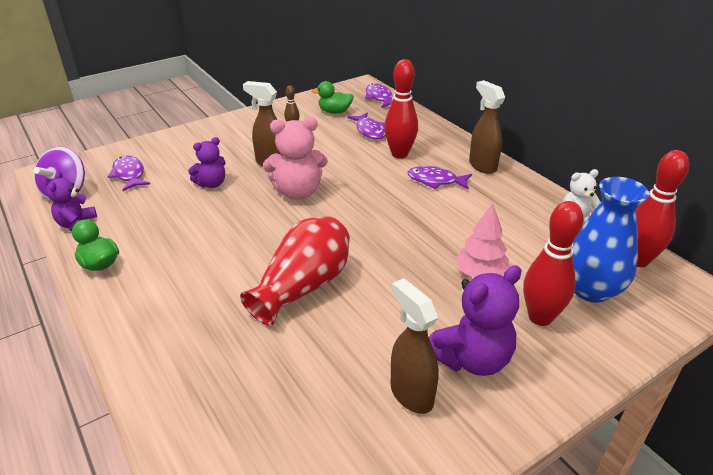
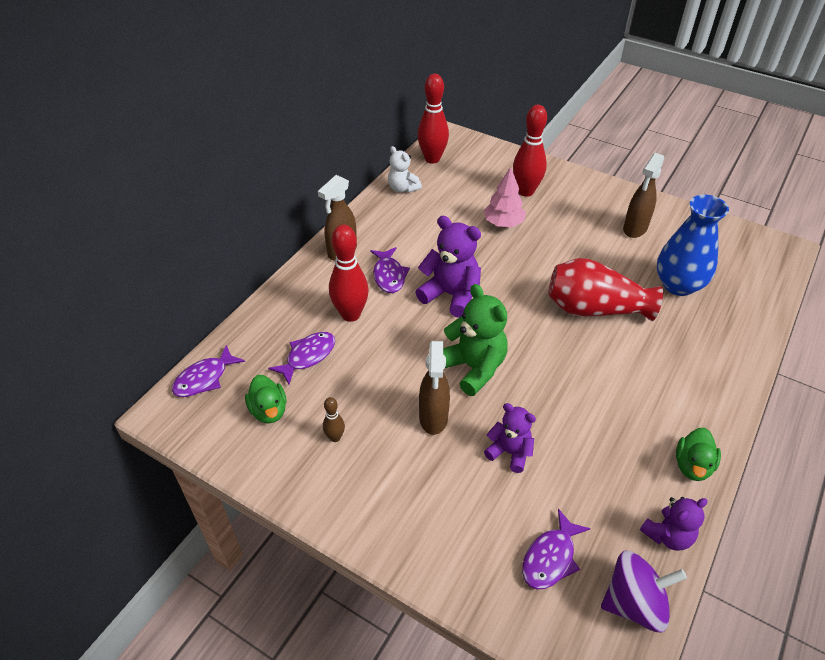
camera: 115 degrees left, 10 degrees up
pink teddy bear [263,117,328,200] -> green teddy bear [443,284,508,396]
purple teddy bear [429,265,521,376] -> purple teddy bear moved to [415,216,481,318]
blue vase [572,177,649,303] -> blue vase moved to [657,195,729,296]

